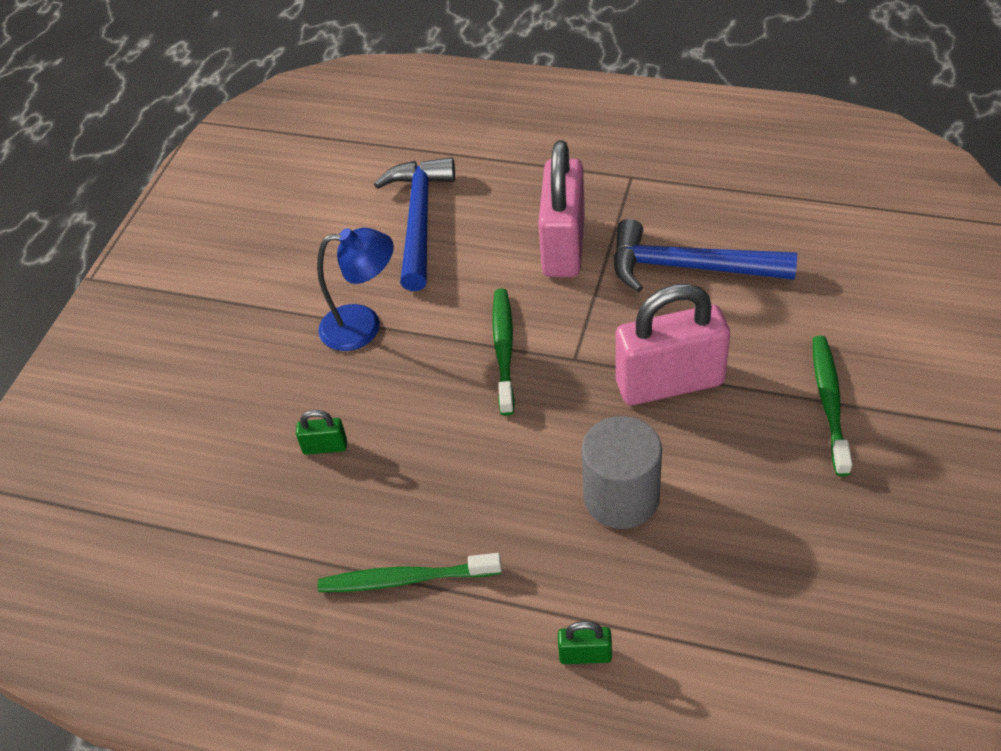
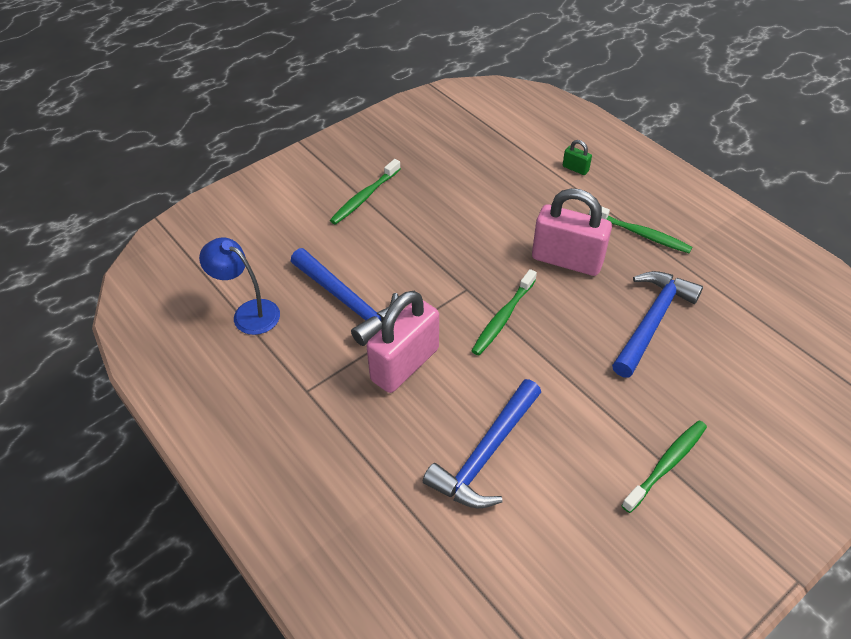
camera: 150 degrees left, 0 degrees up
green padlock [296,410,347,455] -> blue hammer [612,271,703,377]
blue lamp [317,228,394,351] -> blue lamp moved to [199,238,280,335]
grey cylinder [581,416,662,529] -> none
pink padlock [616,284,730,405] -> pink padlock moved to [532,188,612,276]
none -> green toothbrush [621,420,707,513]

